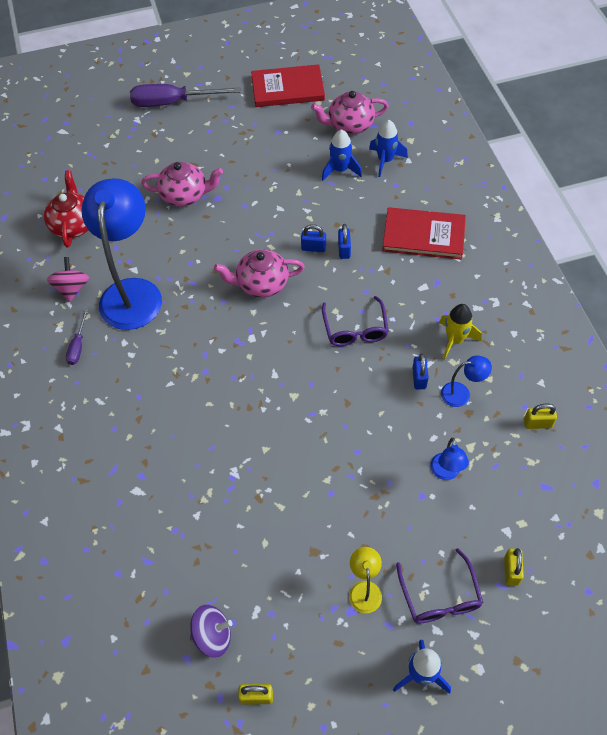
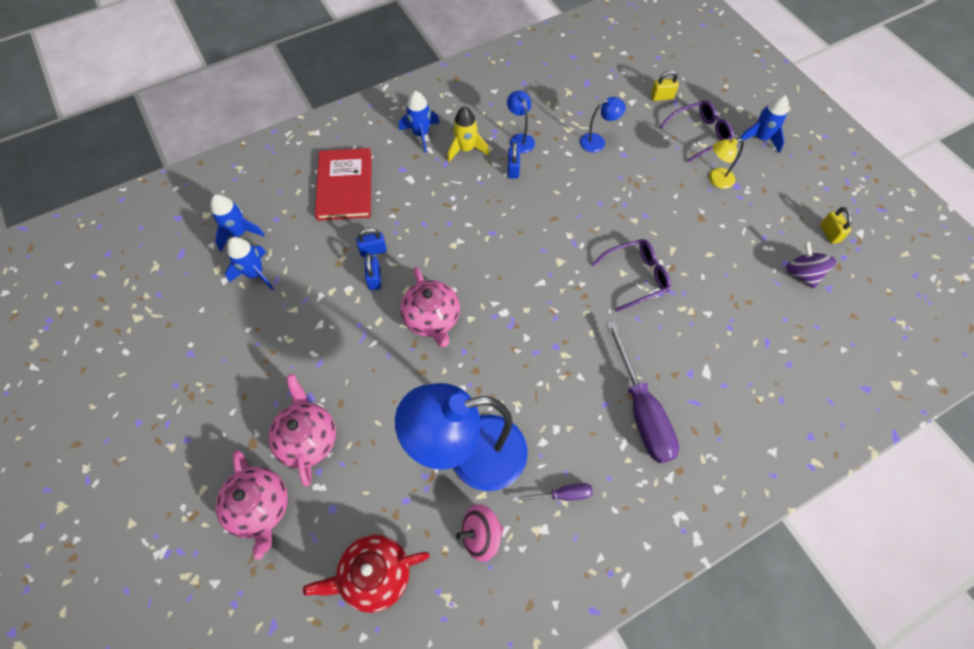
camera: 105 degrees left, 5 degrees up
purple screwdriver [130,84,241,107] -> purple screwdriver moved to [606,321,679,463]
red book [251,64,325,107] -> none
pink teapot [311,91,389,134] -> pink teapot moved to [215,450,288,560]
purple glasses [322,296,389,346] -> purple glasses moved to [592,239,671,312]
blue padlock [412,353,429,389] -> blue padlock turned 75 degrees counterclockwise [508,142,520,179]
yellow padlock [524,403,557,429] -> none
none -> blue rocket [399,91,440,152]

